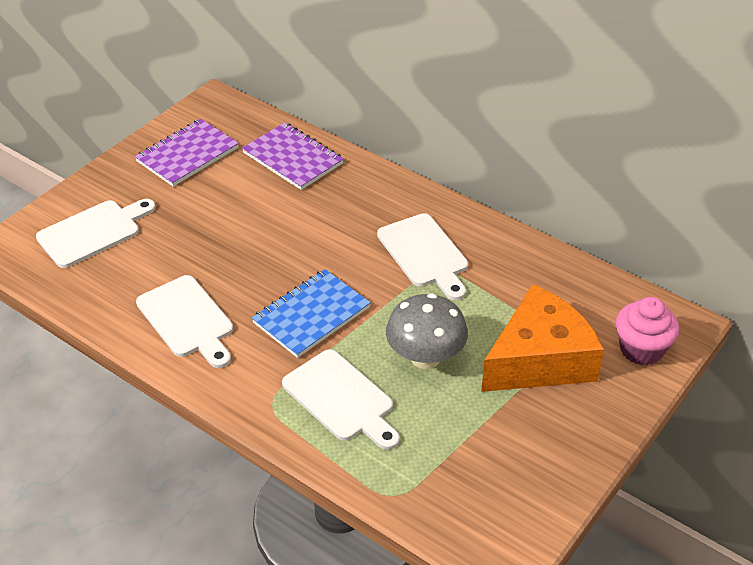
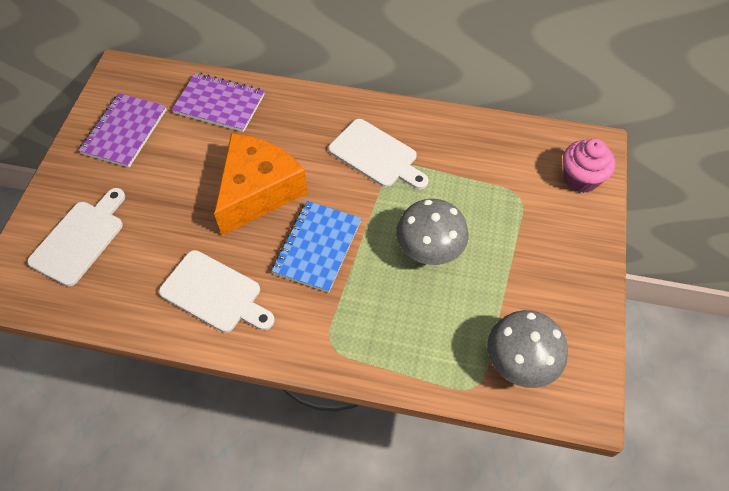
camera: 25 degrees left, 15 degrees up
white cutting board [282,349,400,450] -> none
orange cheese [481,284,604,392] -> orange cheese moved to [214,133,308,235]
none -> grey mushroom [487,310,568,388]

